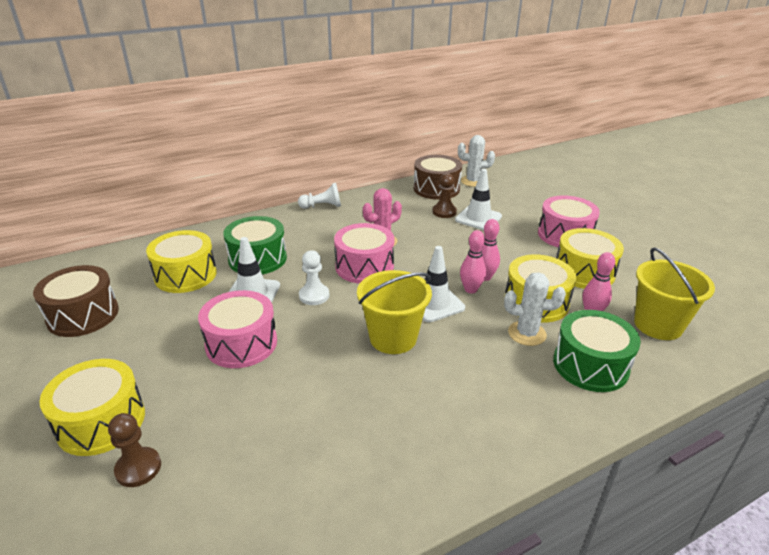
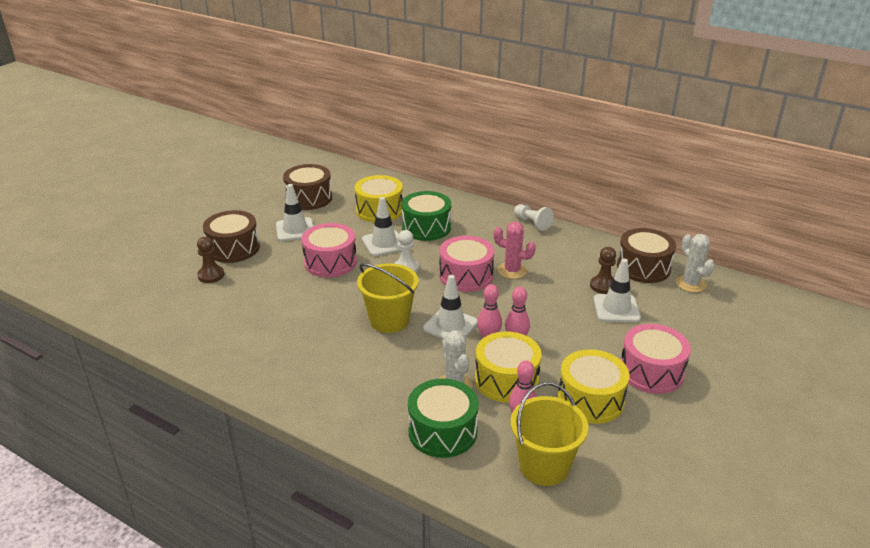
camera: 60 degrees right, 0 degrees up
yellow drum [39,359,145,456] -> brown drum [203,210,260,263]
none -> white traffic cone [276,184,313,241]

